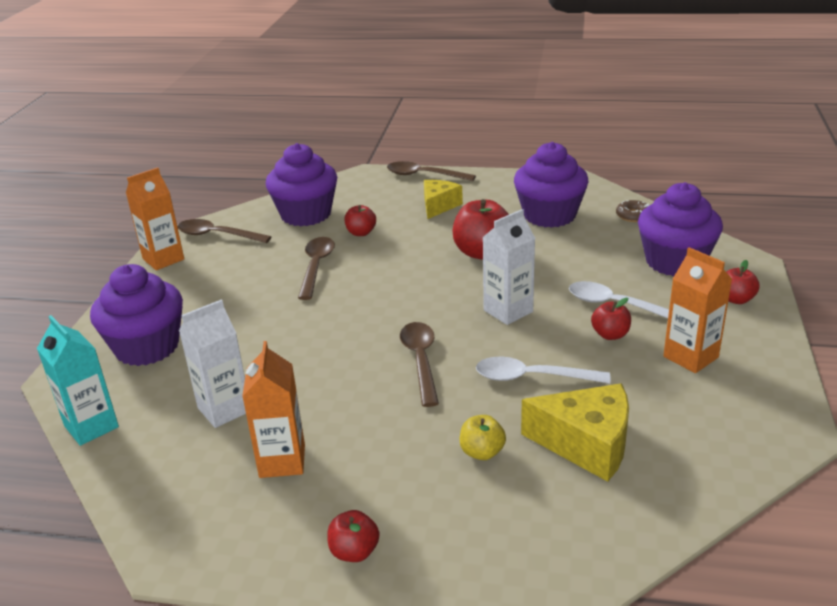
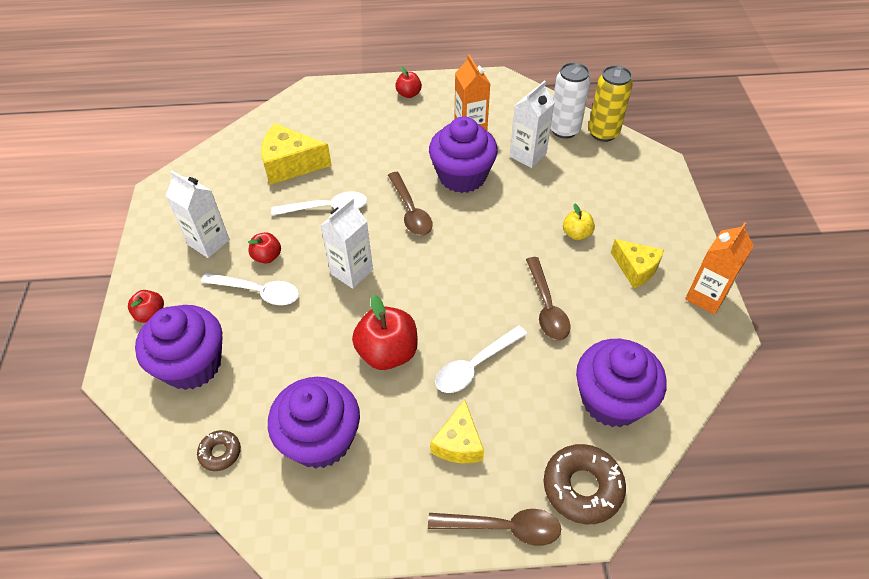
camera: 165 degrees right, 20 degrees up
turquoise carton [37,315,119,446] -> yellow can [588,65,633,142]
purple cupcake [90,264,183,366] -> purple cupcake moved to [429,116,498,193]
brown spoon [177,219,272,243] -> none
red apple [344,205,376,236] -> none
yellow apple [460,415,506,460] -> yellow apple moved to [563,203,595,240]
orange carton [663,247,732,373] -> white carton [166,171,230,258]
none -> white spoon [435,325,527,393]
none -> brown donut [544,444,626,524]
none -> white can [550,62,591,139]
none -> yellow cheese [611,239,664,289]

